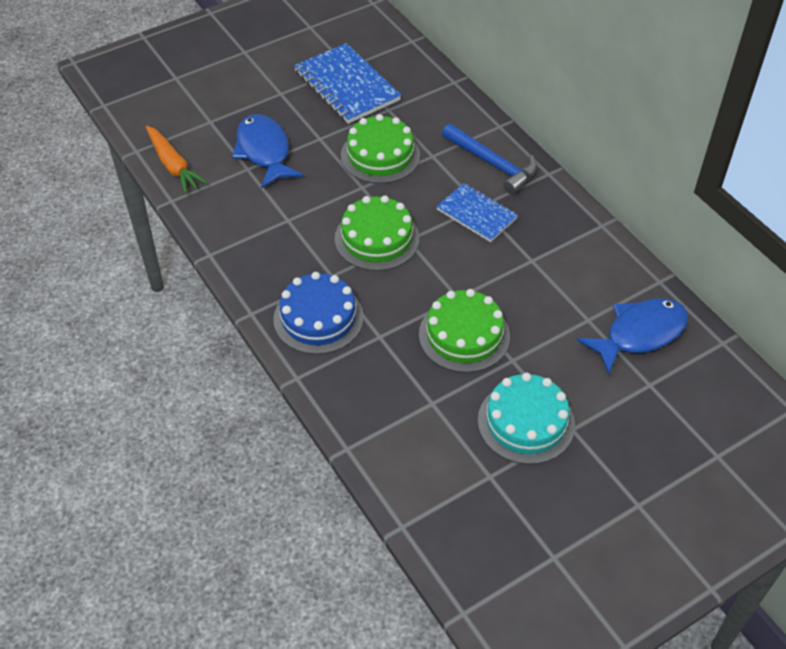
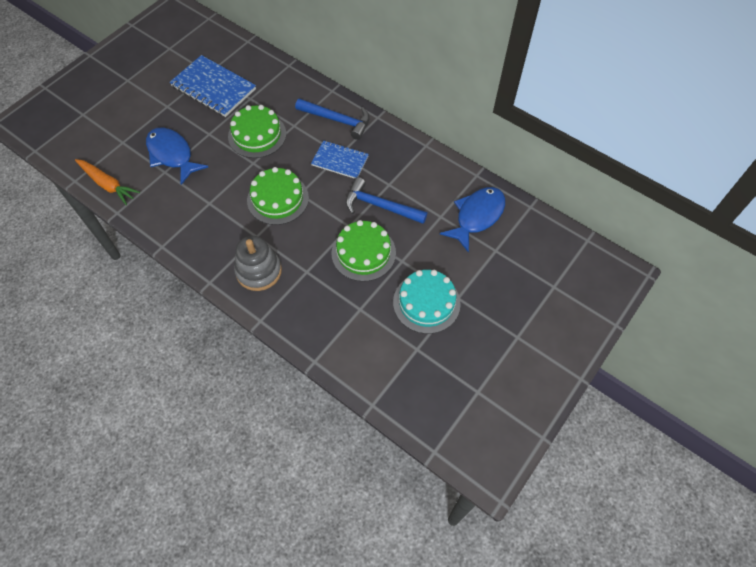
camera: 20 degrees left, 10 degrees up
blue cake [273,272,364,354] -> grey stacking toy [234,236,282,291]
none -> blue hammer [346,177,428,224]

